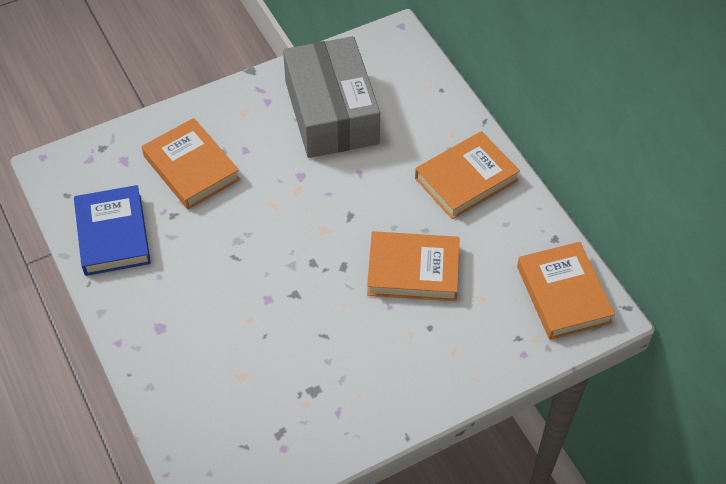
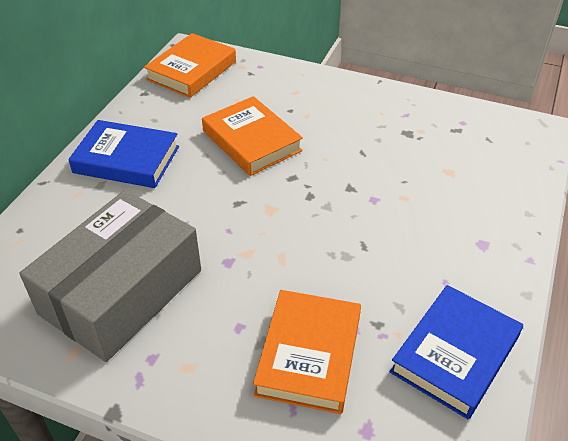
camera: 130 degrees left, 10 degrees down
orange book [415,131,520,219] -> blue book [68,120,179,188]

